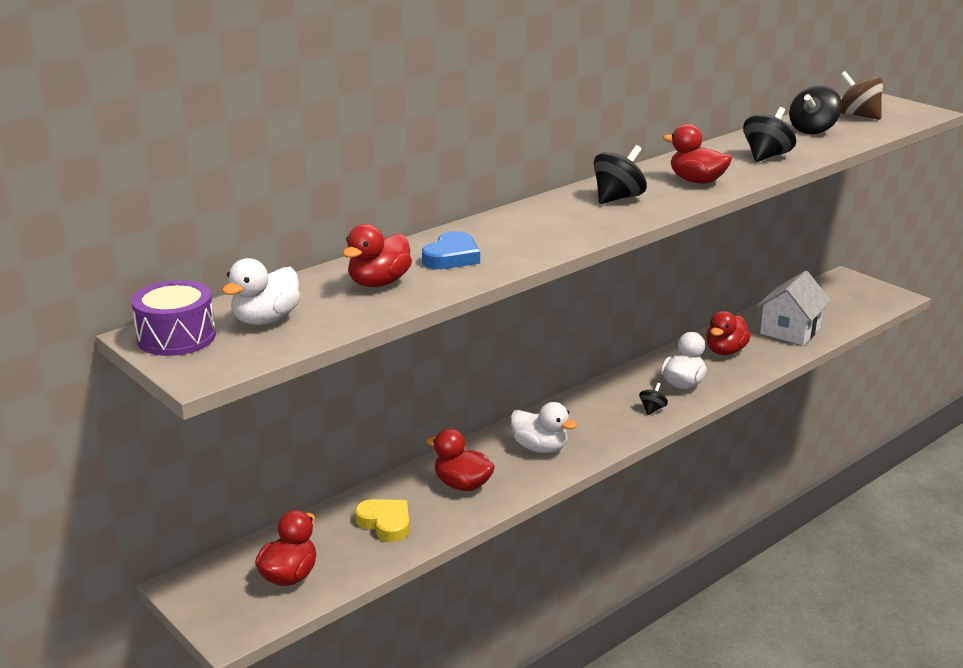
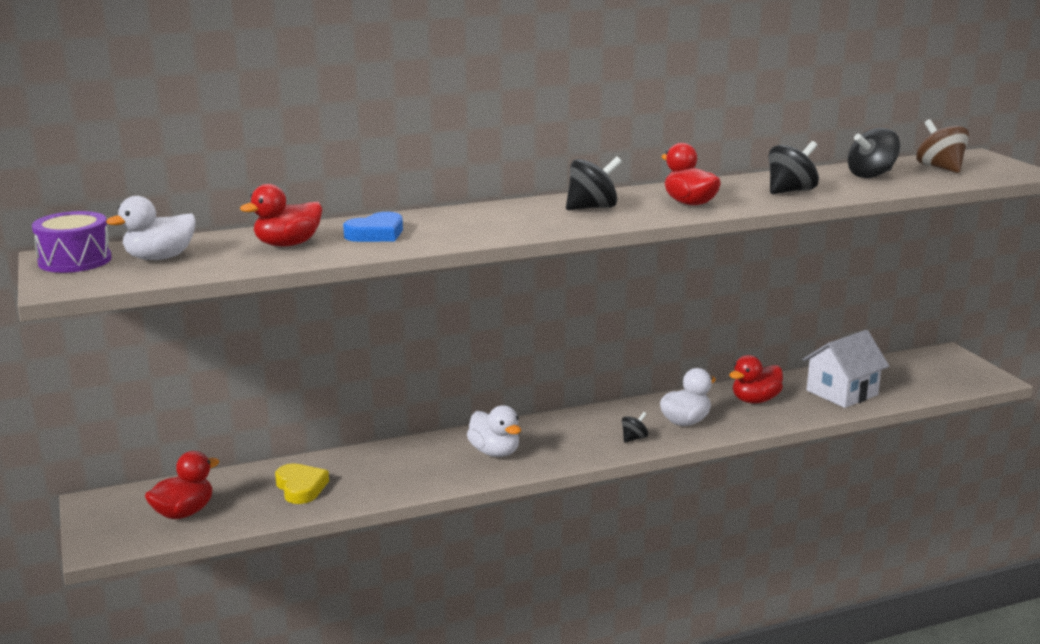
camera: 20 degrees right, 5 degrees down
red duck [426,428,495,491] -> none

